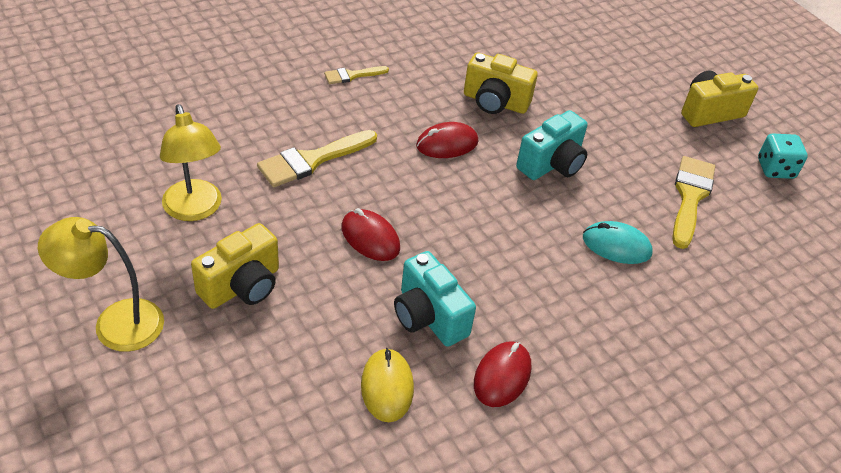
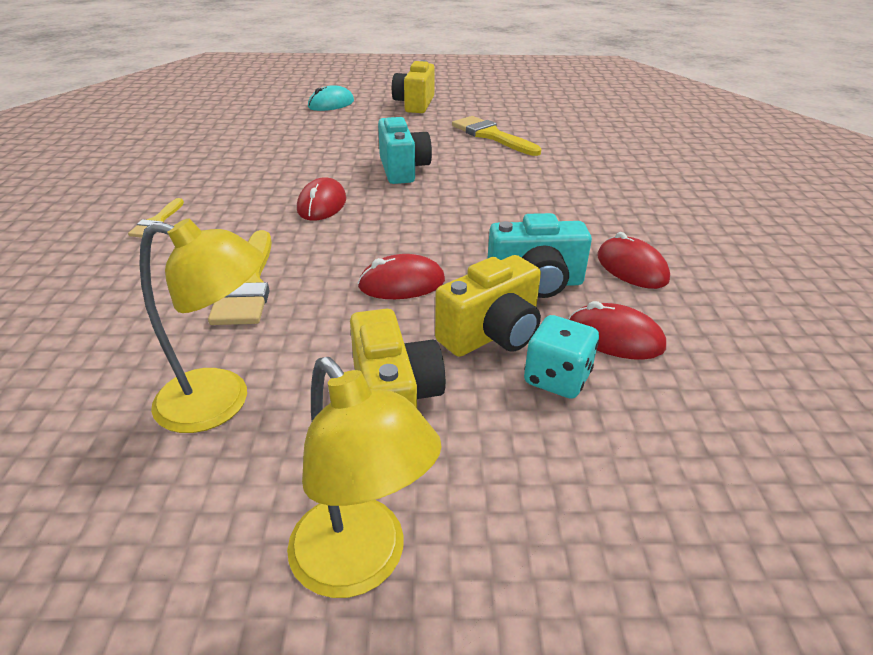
camera: 55 degrees left, 10 degrees down
yellow lamp [38,217,164,352] -> yellow lamp turned 75 degrees counterclockwise [287,357,442,598]
yellow mouse [361,348,414,422] -> red mouse [569,301,666,360]
yellow camera [464,52,538,114] -> yellow camera moved to [435,255,541,357]
turquoise mouse [583,221,653,264] -> turquoise mouse moved to [308,85,354,111]
turquoise dice [758,133,808,179] -> turquoise dice moved to [524,315,599,399]

